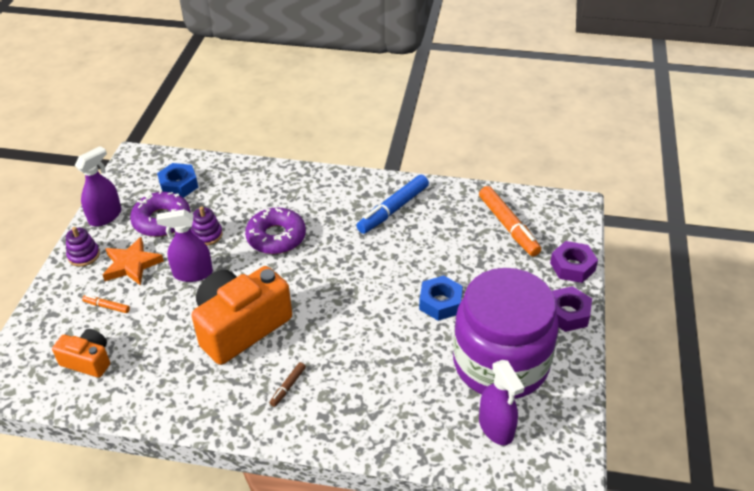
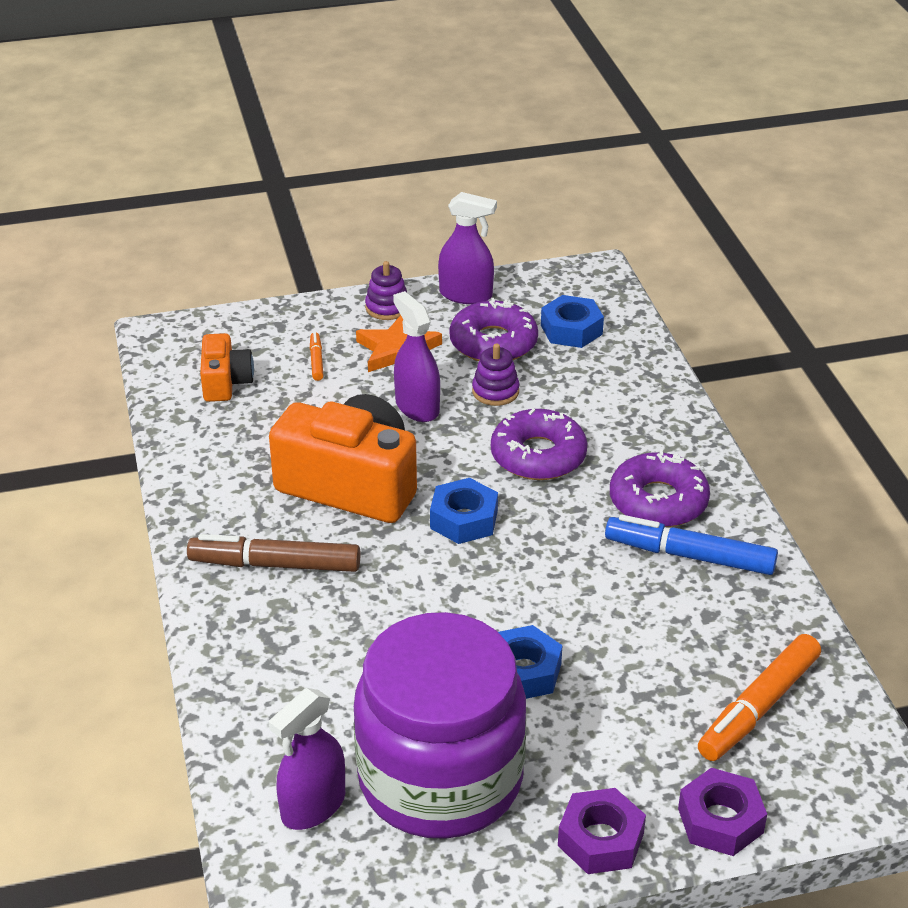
camera: 65 degrees right, 5 degrees down
brown marker [270,362,306,407] -> brown marker [187,534,360,572], size x2.12
none -> blue nut [430,478,498,544]
none -> purple donut [610,450,710,527]

